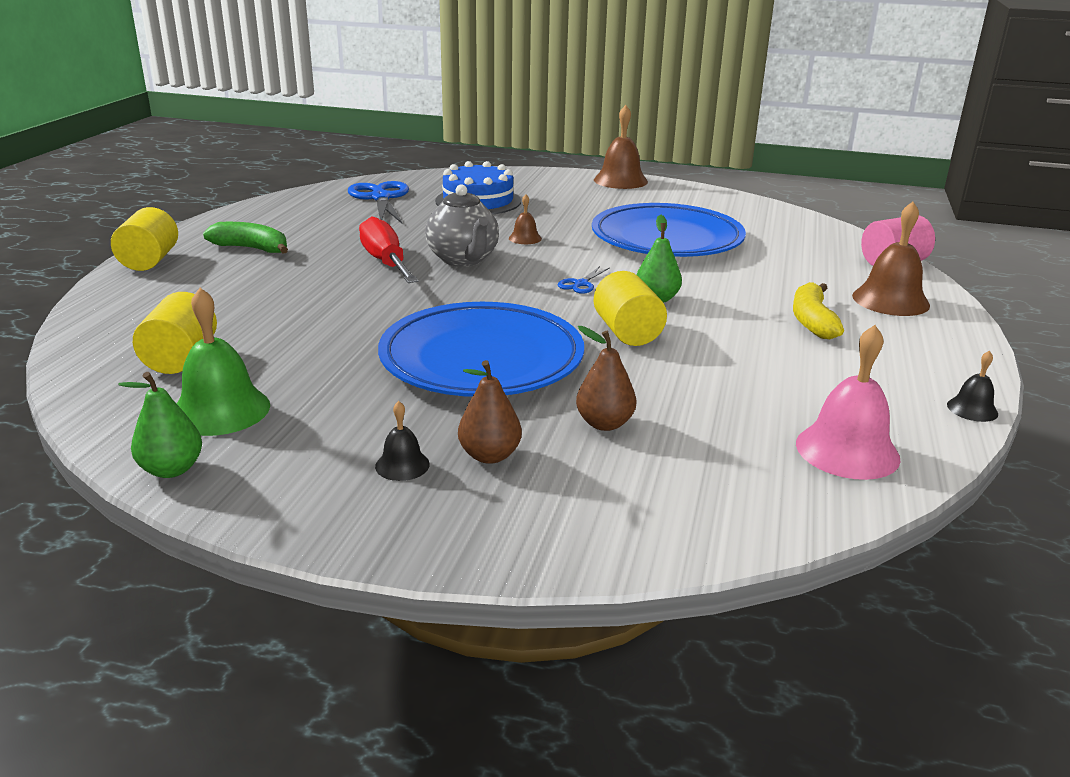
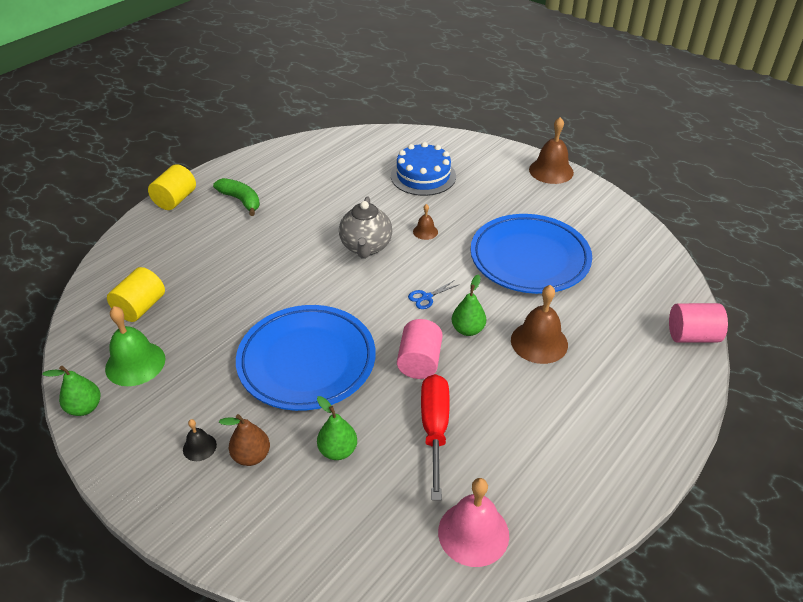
camera: 25 degrees right, 15 degrees up
blue scissors [348,181,409,223] -> none
red screwdriver [359,216,419,283] -> red screwdriver moved to [421,374,450,500]
brown pear [576,326,636,431] -> green pear [317,396,357,460]
yellow cylinder [594,271,667,346] -> pink cylinder [397,319,443,379]
yellow banana [793,282,844,339] -> none
brown bell [852,202,930,316] -> brown bell moved to [511,285,568,364]
black bell [947,350,998,422] -> none

